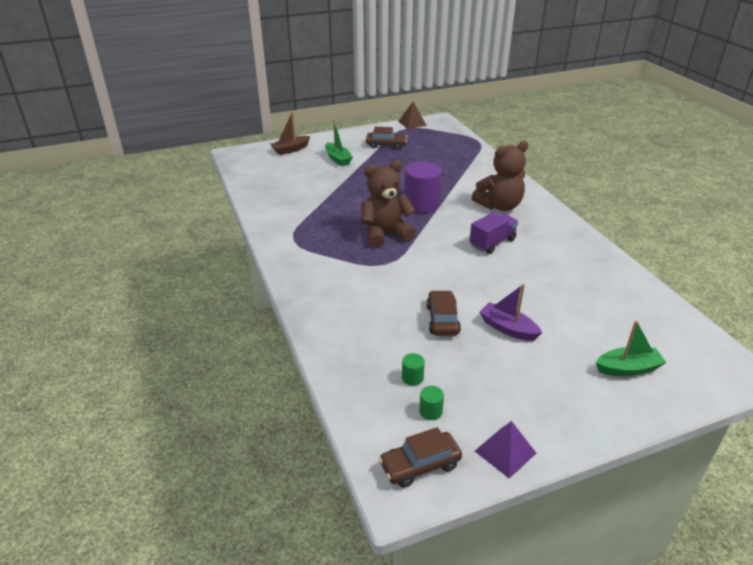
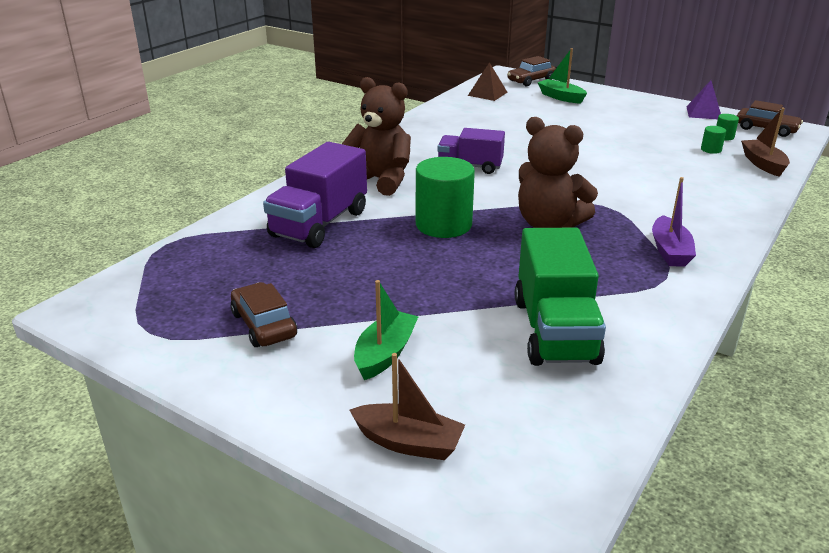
camera: 125 degrees left, 5 degrees down
brown pyramid [398,102,427,129] -> brown pyramid moved to [468,62,508,101]
purple cylinder [404,162,442,213] -> green cylinder [416,157,475,238]
brown car [426,290,461,336] -> brown car moved to [507,56,556,86]
purple boat [480,284,542,341] -> purple boat moved to [652,177,696,267]
none -> purple truck [263,142,367,248]
none -> green truck [515,228,606,366]
none -> brown boat [741,107,790,177]

